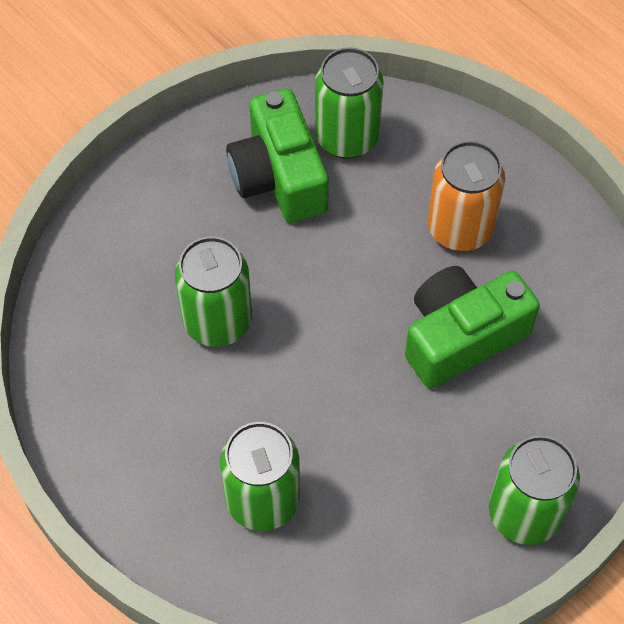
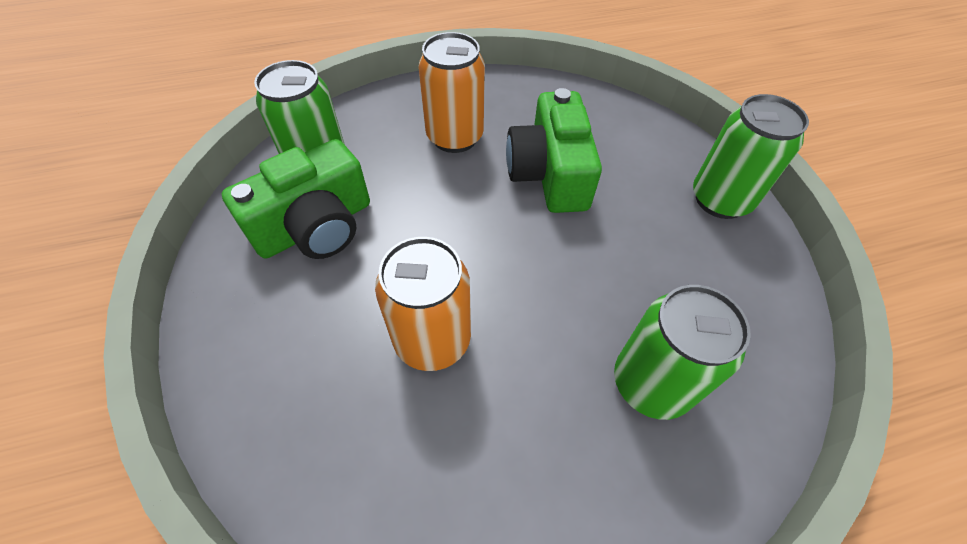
camera: 65 degrees left, 5 degrees down
green can [175,236,252,347] -> orange can [375,237,471,371]
green camera [226,89,329,223] -> green camera turned 45 degrees counterclockwise [222,139,370,259]

